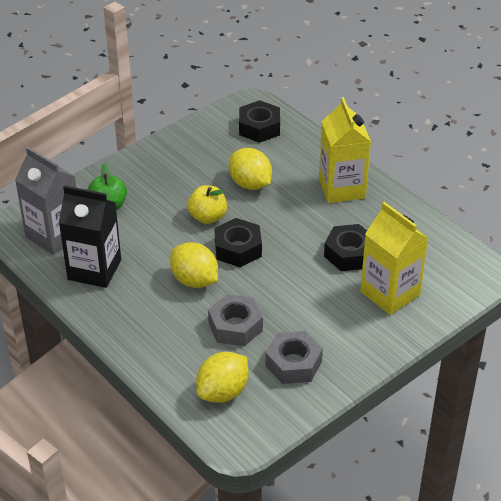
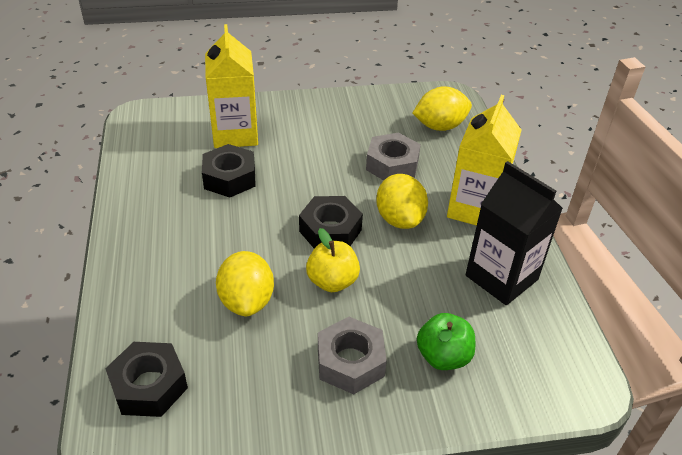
camera: 150 degrees left, 0 degrees up
grey carton [15,147,76,255] -> none
grey nut [265,331,323,384] -> grey nut moved to [318,317,387,394]
yellow carton [319,97,371,203] -> yellow carton moved to [447,95,521,226]

